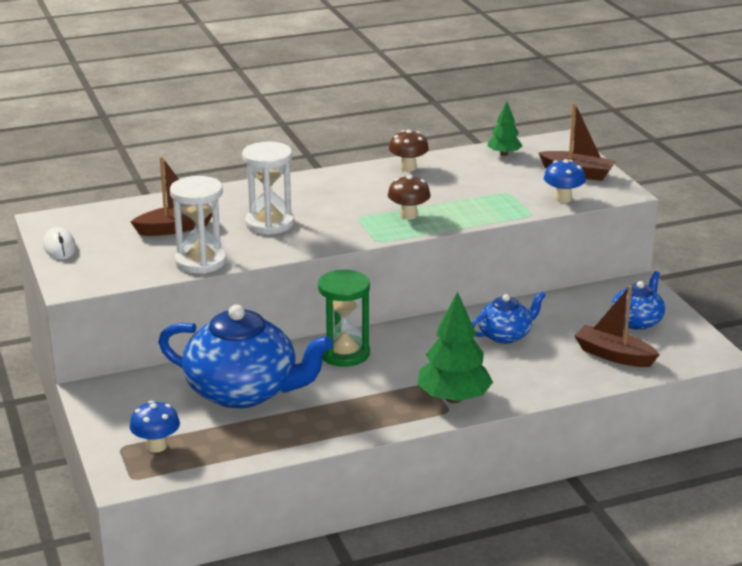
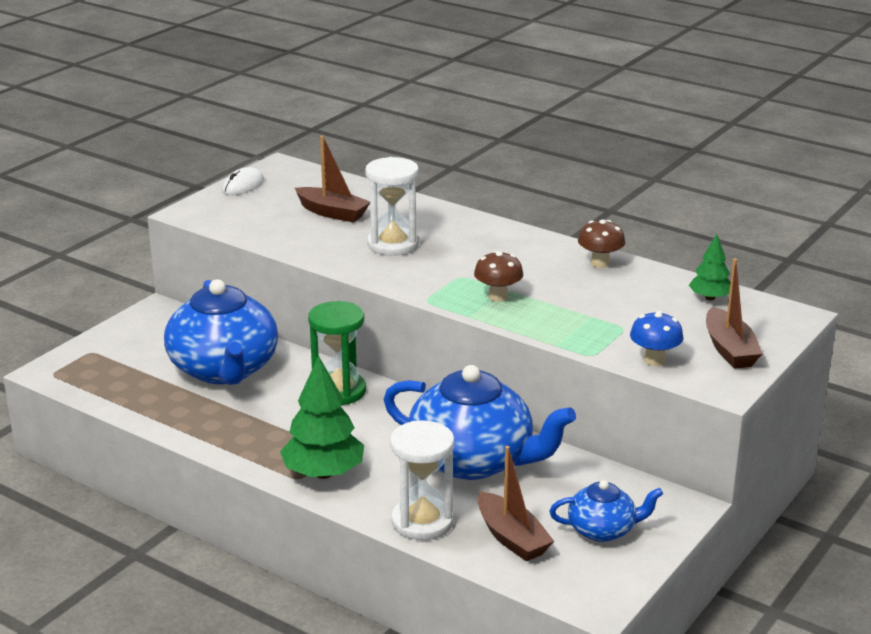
camera: 55 degrees right, 0 degrees up
blue mushroom [130,401,180,453] -> none
white hourglass [170,176,227,274] -> white hourglass moved to [390,420,454,540]
blue teapot [472,291,546,344] -> blue teapot [383,365,576,480], size x1.96
brown boat [574,285,660,367] -> brown boat turned 150 degrees clockwise [477,446,554,561]

